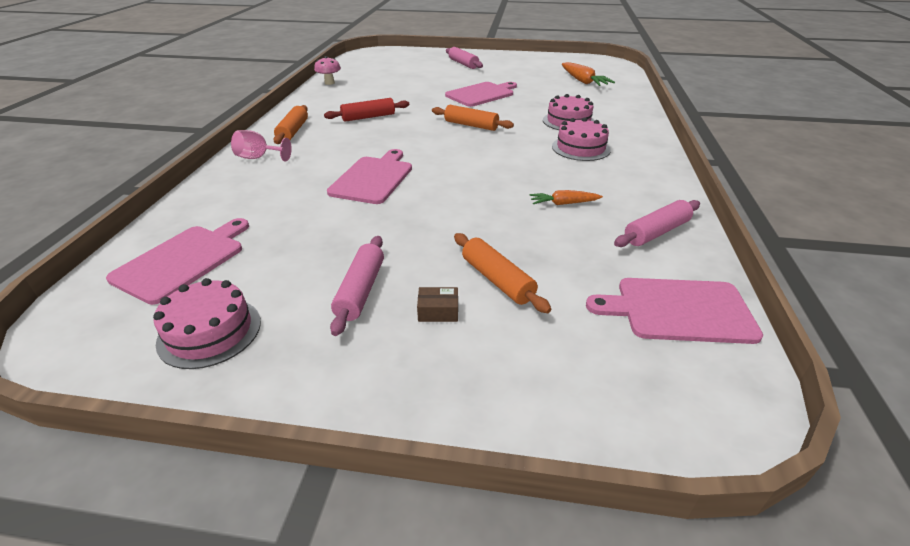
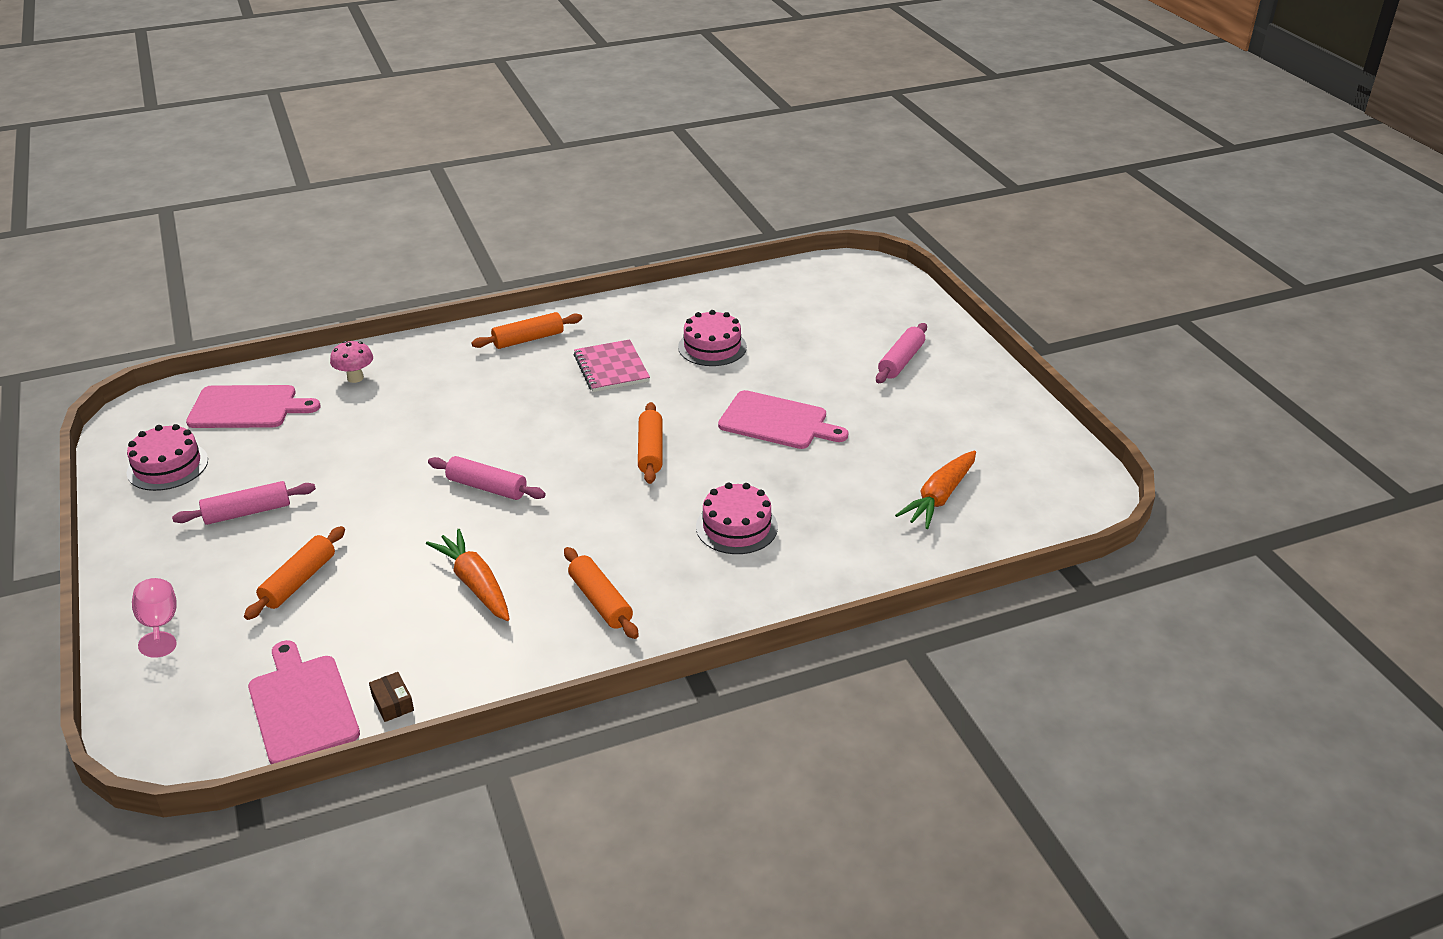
camera: 60 degrees right, 0 degrees up
pink goblet [231,130,292,162] -> pink goblet moved to [132,578,177,658]
pink mushroom [314,56,341,85] -> pink mushroom moved to [330,341,373,383]
red rolling pin [324,98,409,122] -> pink notebook [574,339,650,392]
pink cutting board [327,149,412,204] -> none
brown box [417,287,458,322] -> brown box moved to [369,672,414,722]
orange carrot [530,190,603,205] -> orange carrot [426,529,510,621], size x1.67
pink cake [552,118,611,161] -> pink cake moved to [678,310,747,366]
pink rolling pin [614,200,700,247] -> pink rolling pin moved to [428,456,546,500]
none -> orange rolling pin [564,547,639,639]

